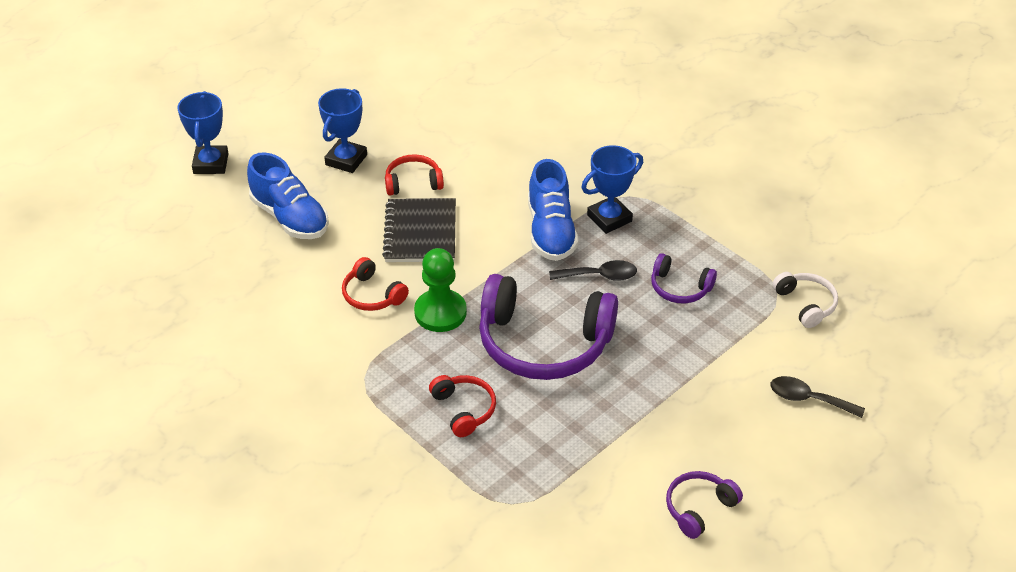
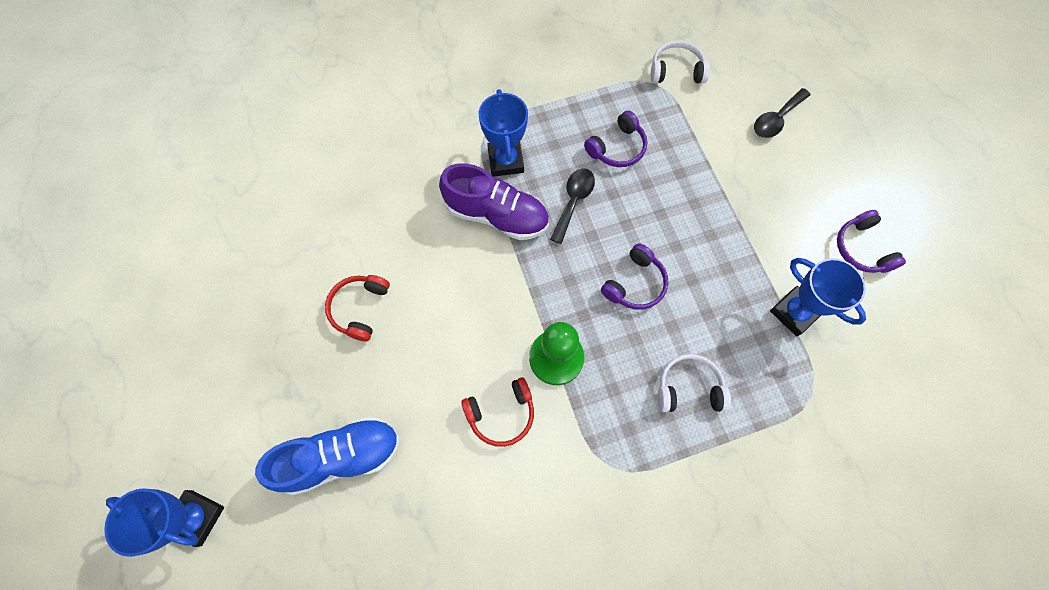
camera: 65 degrees left, 25 degrees up
blue trophy [318,88,367,173] -> blue trophy moved to [770,258,866,336]
black notebook [382,198,456,262] -> none
red headphones [429,375,496,437] -> white headphones [658,354,731,412]
purple headphones [479,274,618,380] -> purple headphones [601,244,668,310], size x0.48
blue shoe [528,159,578,261] -> purple shoe [439,163,549,240]

